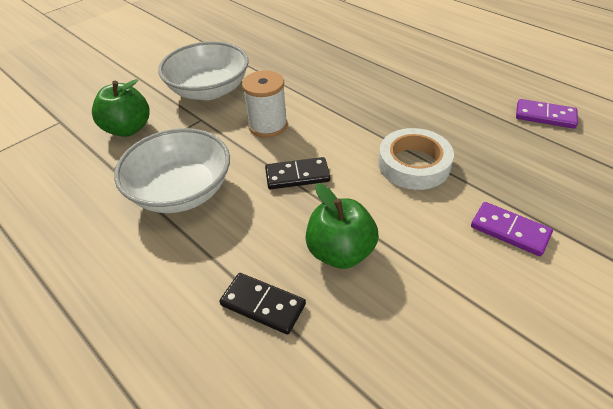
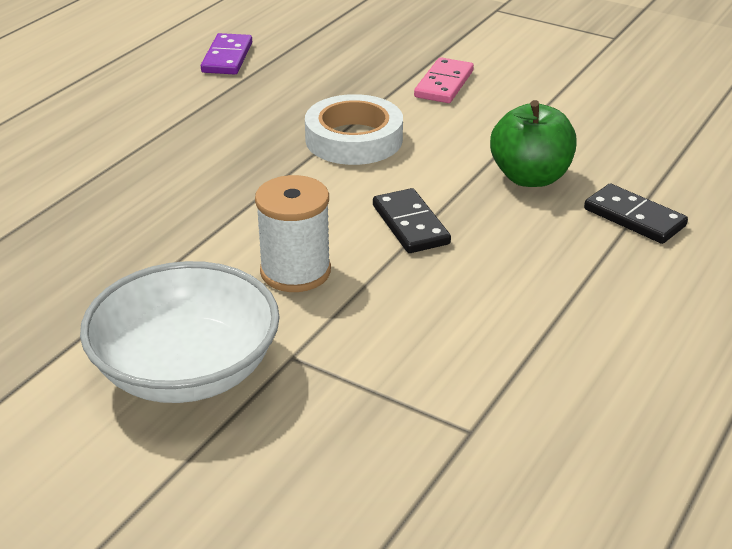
camera: 105 degrees left, 10 degrees down
green apple [92,79,150,137] -> none
white bowl [114,128,230,213] -> none
black domino [219,273,306,335] -> black domino turned 60 degrees counterclockwise [584,184,688,244]
purple domino [471,202,553,256] -> pink domino [414,57,474,103]

